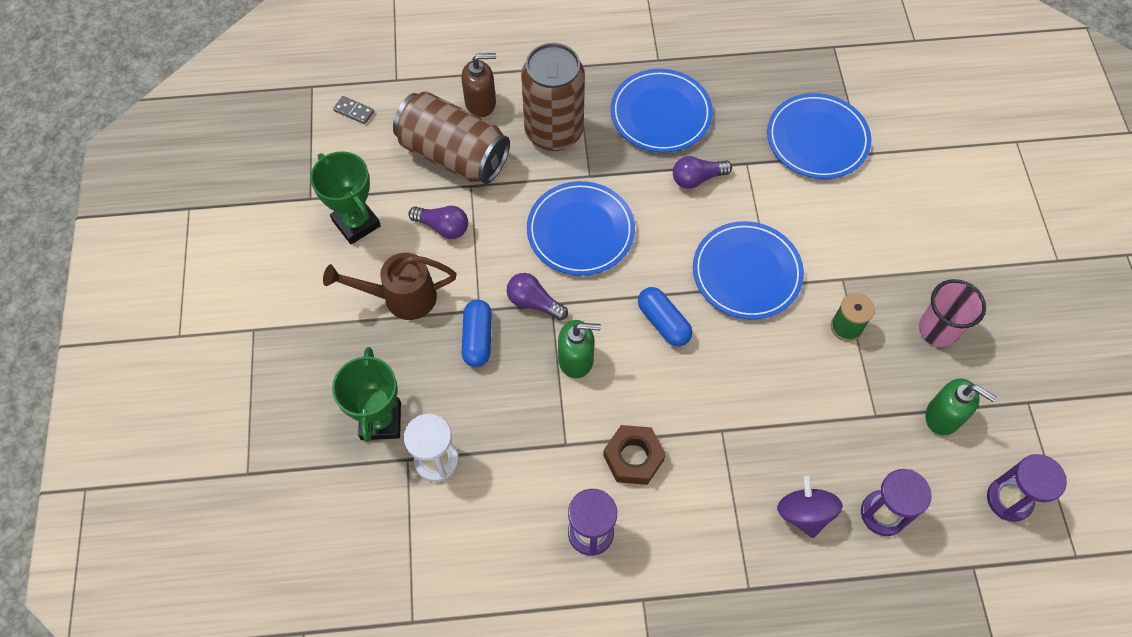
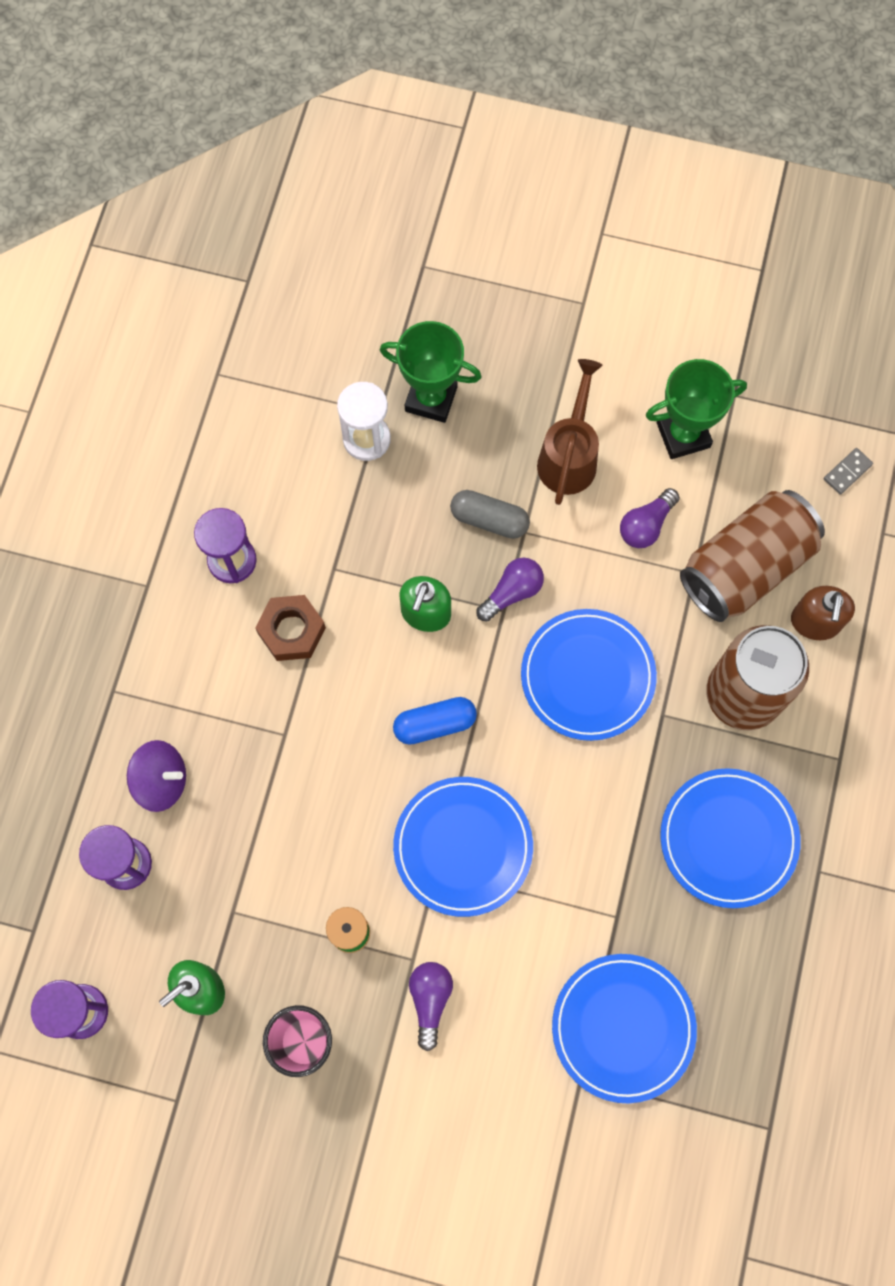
camera: 110 degrees right, 10 degrees up
blue capsule [462,300,492,367] -> grey capsule [450,490,530,539]
purple light bulb [673,156,732,189] -> purple light bulb moved to [409,962,453,1051]

